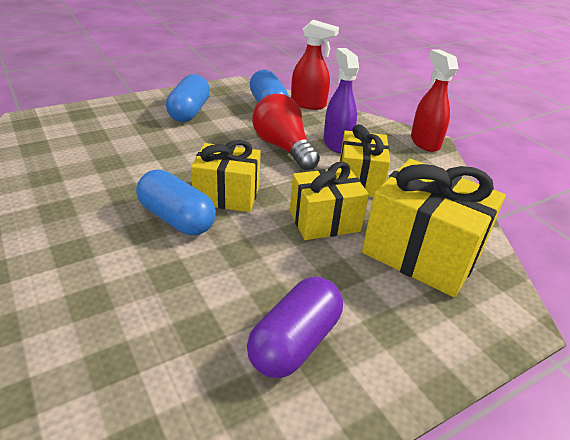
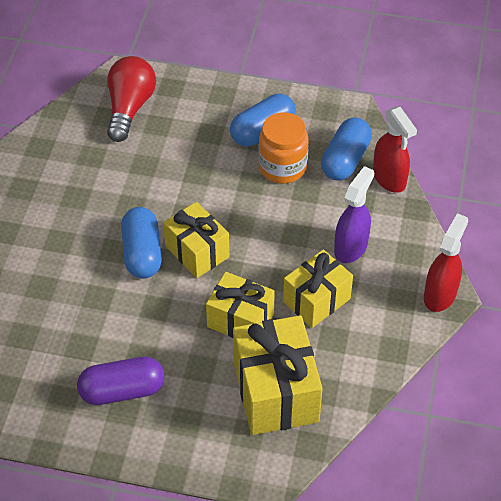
camera: 45 degrees right, 15 degrees up
red light bulb [252,94,320,170] -> red light bulb moved to [107,56,156,142]
none -> orange jar [259,112,309,184]

